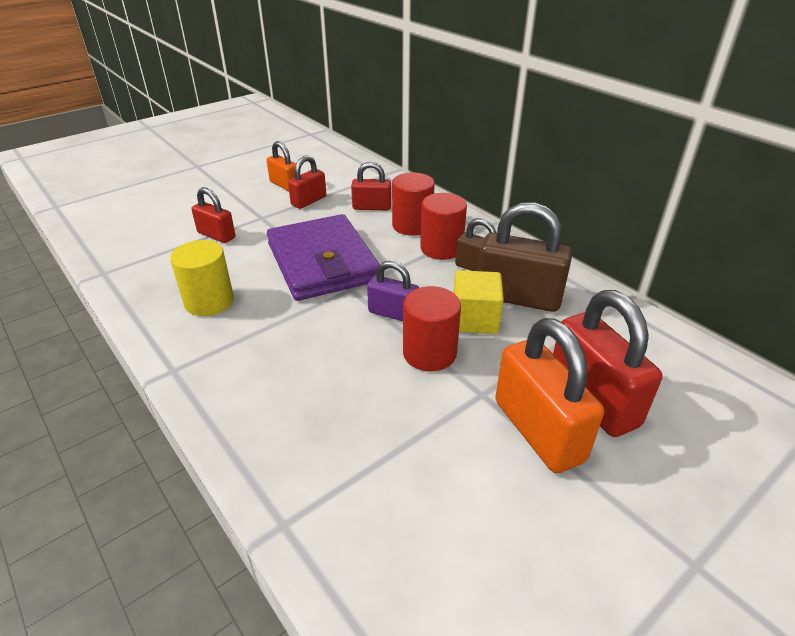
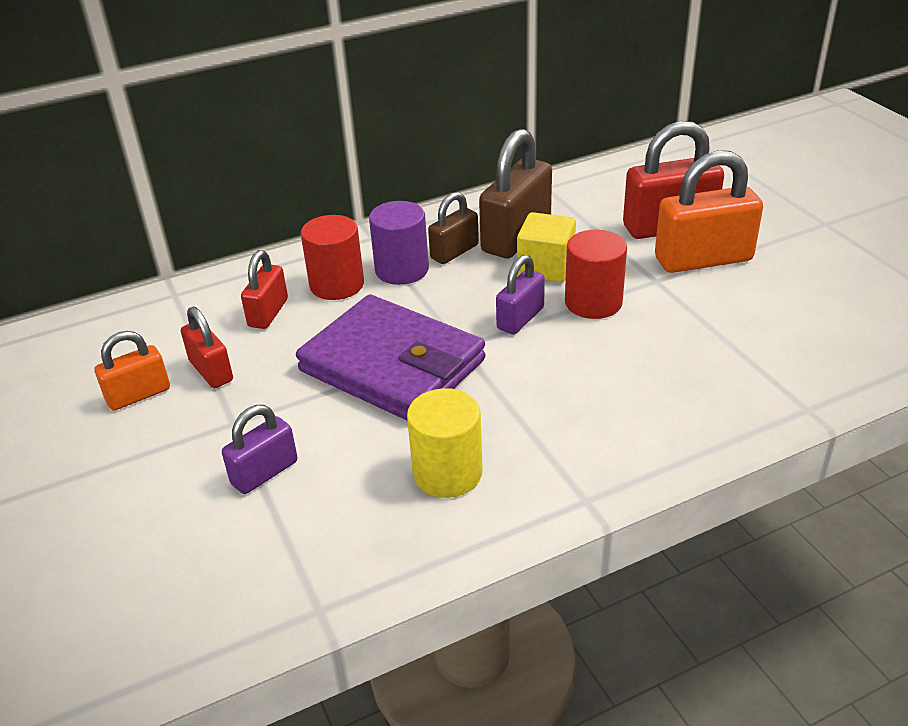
camera: 75 degrees left, 0 degrees up
red padlock [191,187,236,243] -> purple padlock [222,405,298,494]
purple wallet [267,214,380,301] -> purple wallet turned 45 degrees clockwise [296,294,486,420]
red cylinder [420,193,467,260] -> purple cylinder [369,201,429,285]

